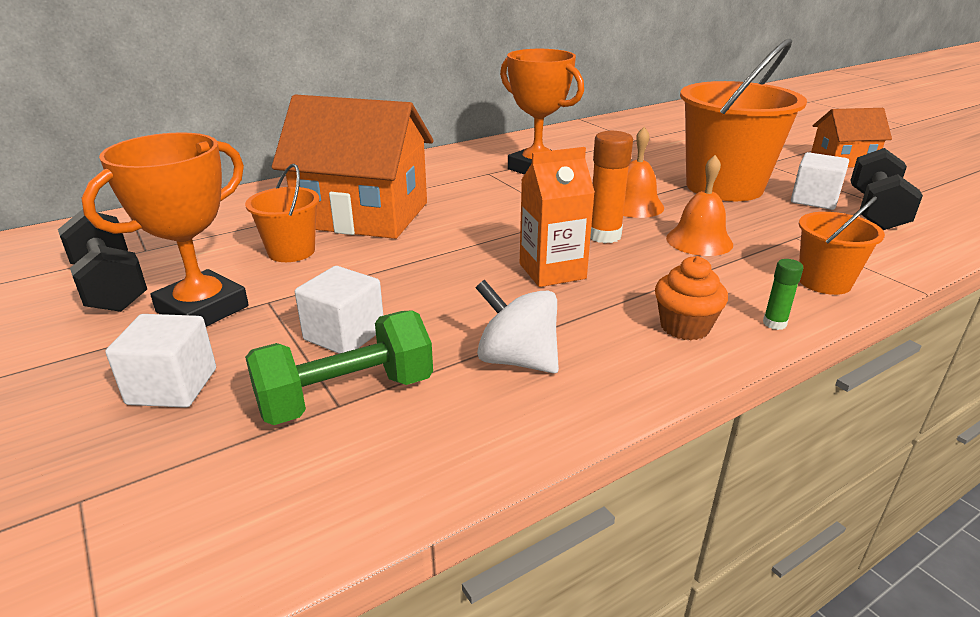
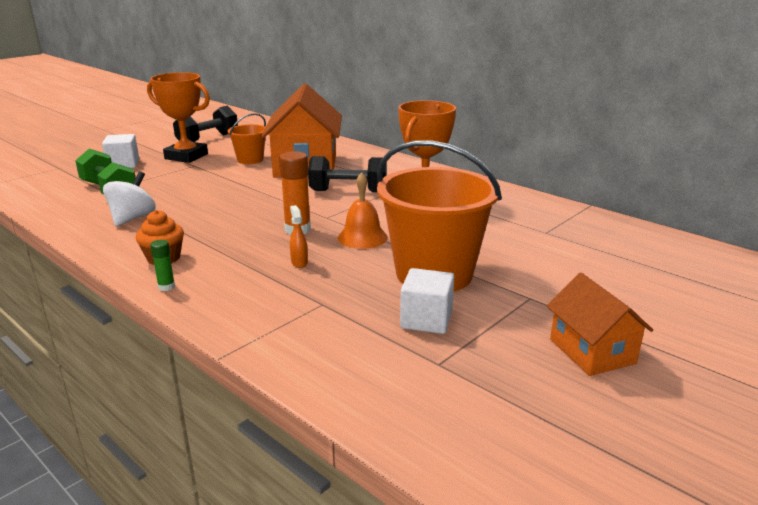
camera: 75 degrees right, 5 degrees down
white cube [295,266,383,354] -> none
orange carton [520,147,595,287] -> none
orange bell [666,155,733,256] -> orange spray bottle [290,205,308,268]
orange bucket [799,196,885,295] -> none
black dumbbell [850,148,923,230] -> black dumbbell moved to [308,156,387,192]

